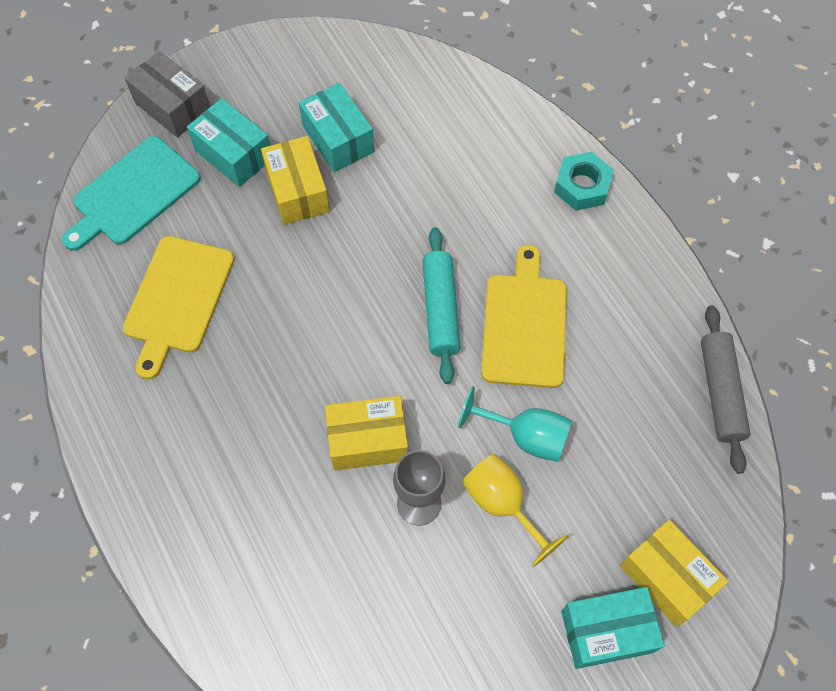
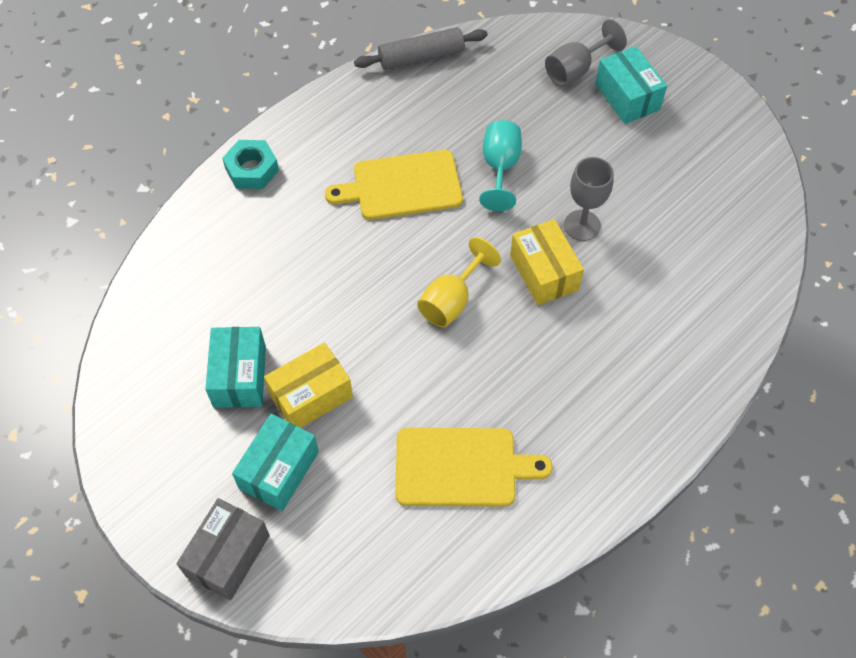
camera: 105 degrees left, 5 degrees down
turquoise cutting board [62,136,201,251] -> none
turquoise box [299,83,374,172] -> turquoise box turned 45 degrees counterclockwise [205,327,266,408]
turquoise rolling pin [422,227,461,384] -> none
yellow goblet [462,454,568,567] -> yellow goblet moved to [417,237,501,327]
yellow box [620,520,728,627] -> grey goblet [545,19,627,86]

